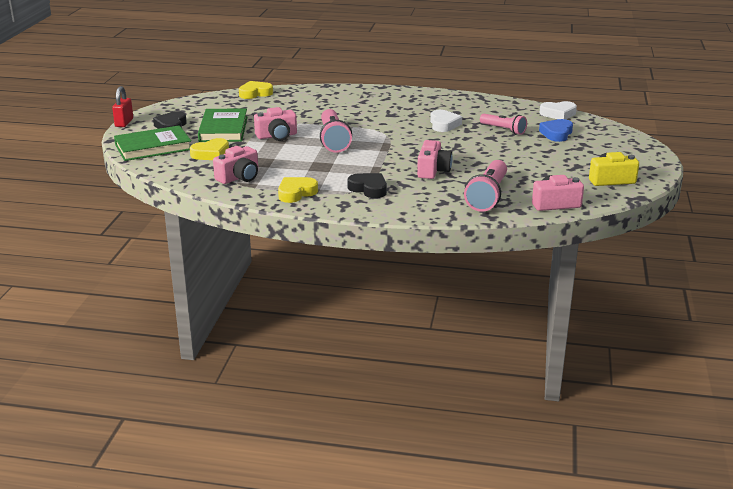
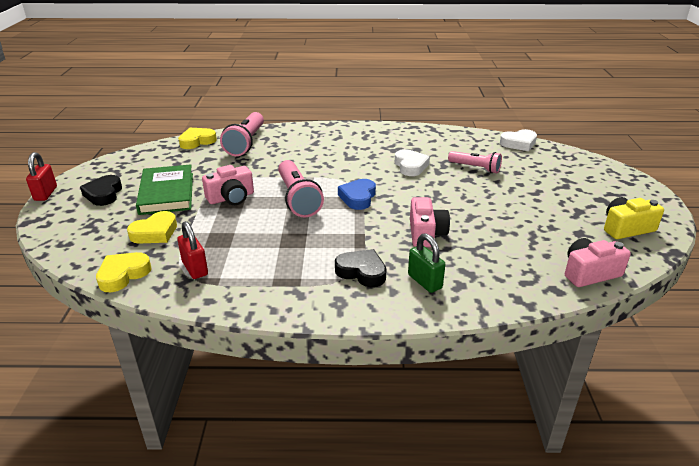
camera: 10 degrees left, 5 degrees up
green book [114,125,191,161] -> none
pink camera [213,146,258,184] -> red padlock [177,221,208,279]
yellow heart [278,177,318,203] -> yellow heart moved to [96,252,151,292]
pink flashlight [464,160,507,212] -> pink flashlight moved to [220,112,264,156]
blue heart [539,119,573,142] -> blue heart moved to [338,179,376,210]
none -> green padlock [408,233,445,293]

